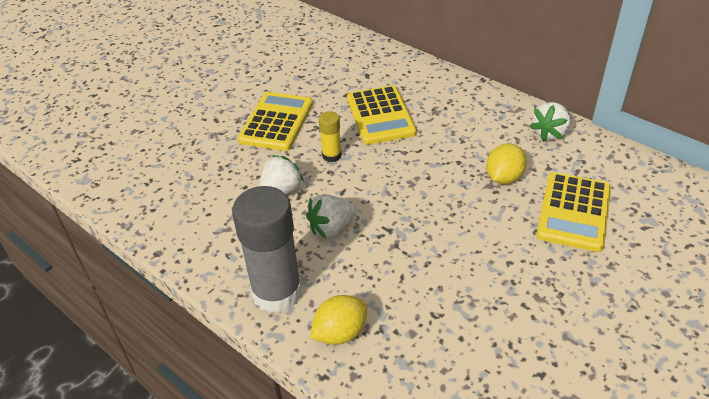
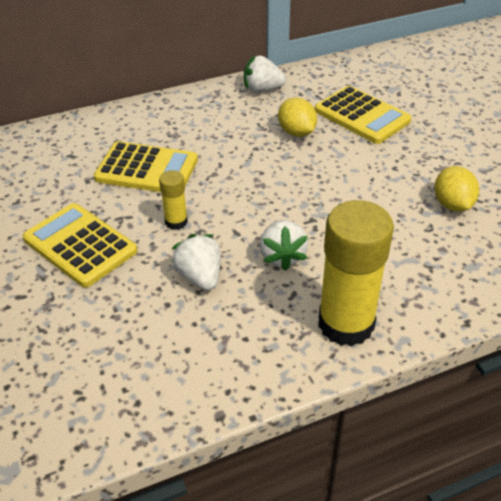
camera: 65 degrees left, 0 degrees up
grey glue stick [232,186,302,313] -> yellow glue stick [318,200,394,346]
yellow lemon [310,295,367,345] -> yellow lemon moved to [435,166,479,211]
white strawberry [529,102,571,141] -> white strawberry turned 120 degrees clockwise [244,55,286,92]

